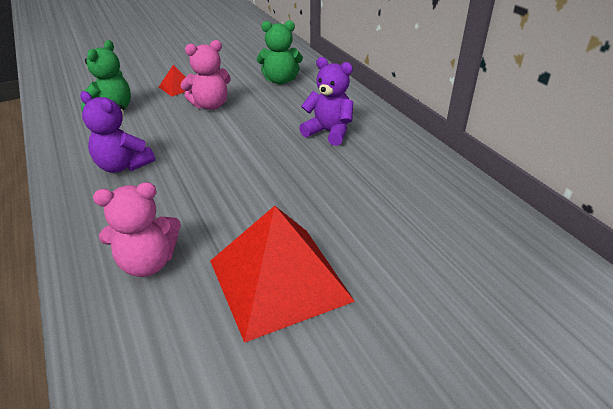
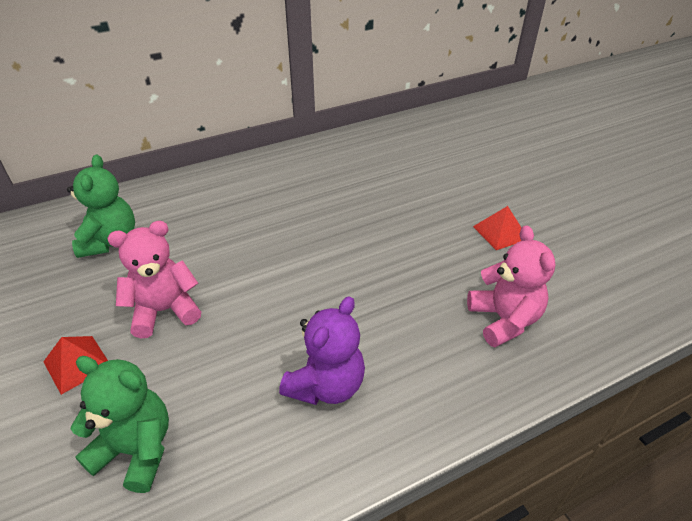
camera: 90 degrees left, 5 degrees up
pink teddy bear [180,40,231,110] -> pink teddy bear turned 90 degrees counterclockwise [108,221,201,338]
red pyramid [210,206,355,343] -> red pyramid [473,206,521,250], size x0.43
purple teddy bear [299,57,353,146] -> none

